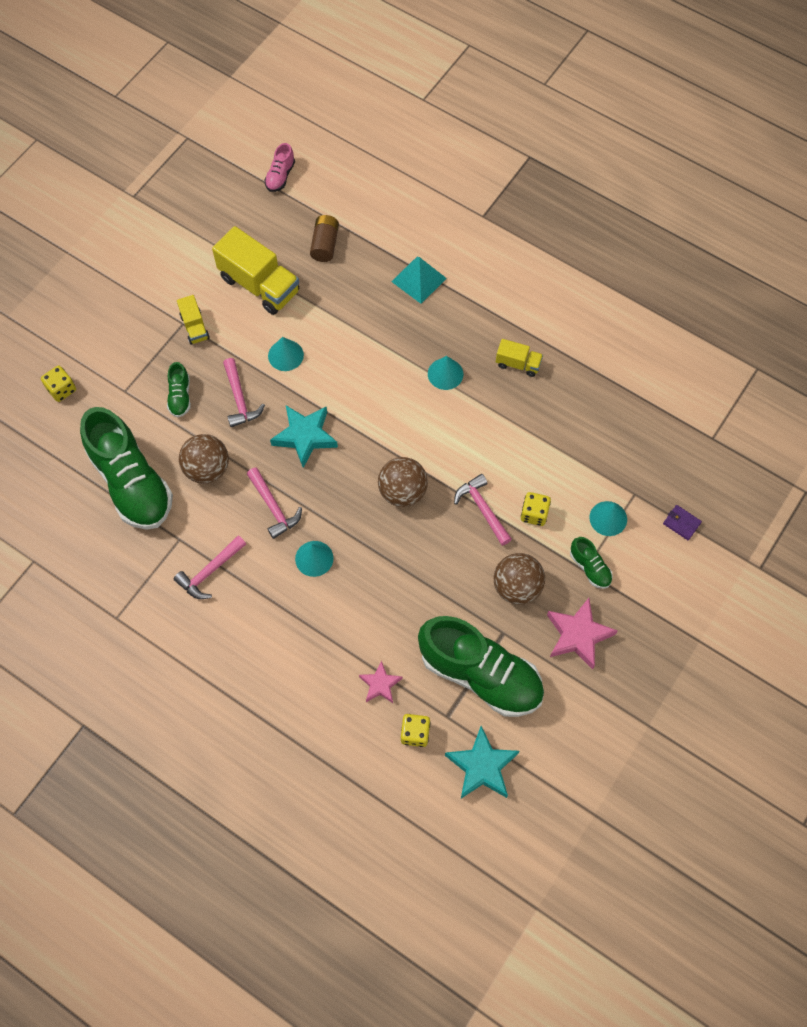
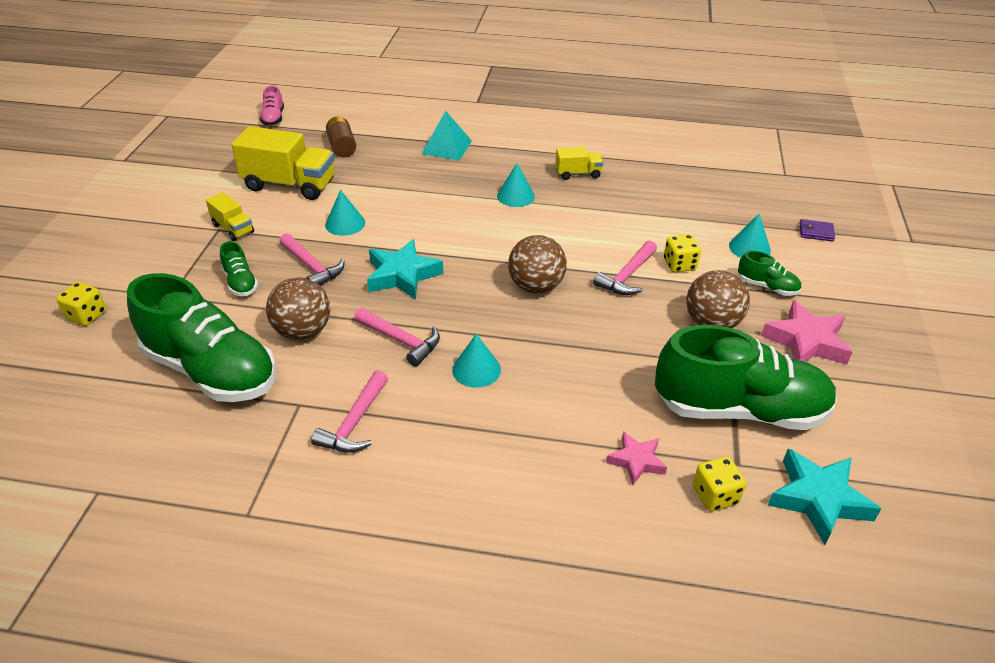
camera: 25 degrees left, 25 degrees down
pink hammer [454,474,512,546] -> pink hammer turned 90 degrees counterclockwise [593,241,657,295]

